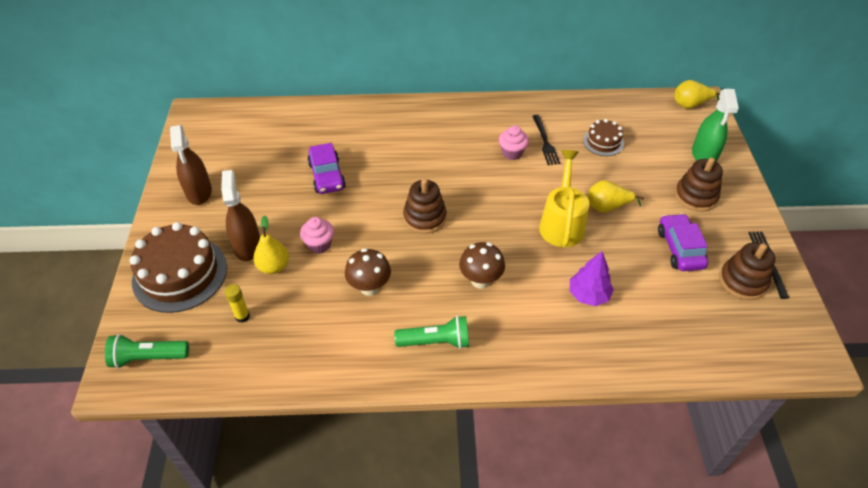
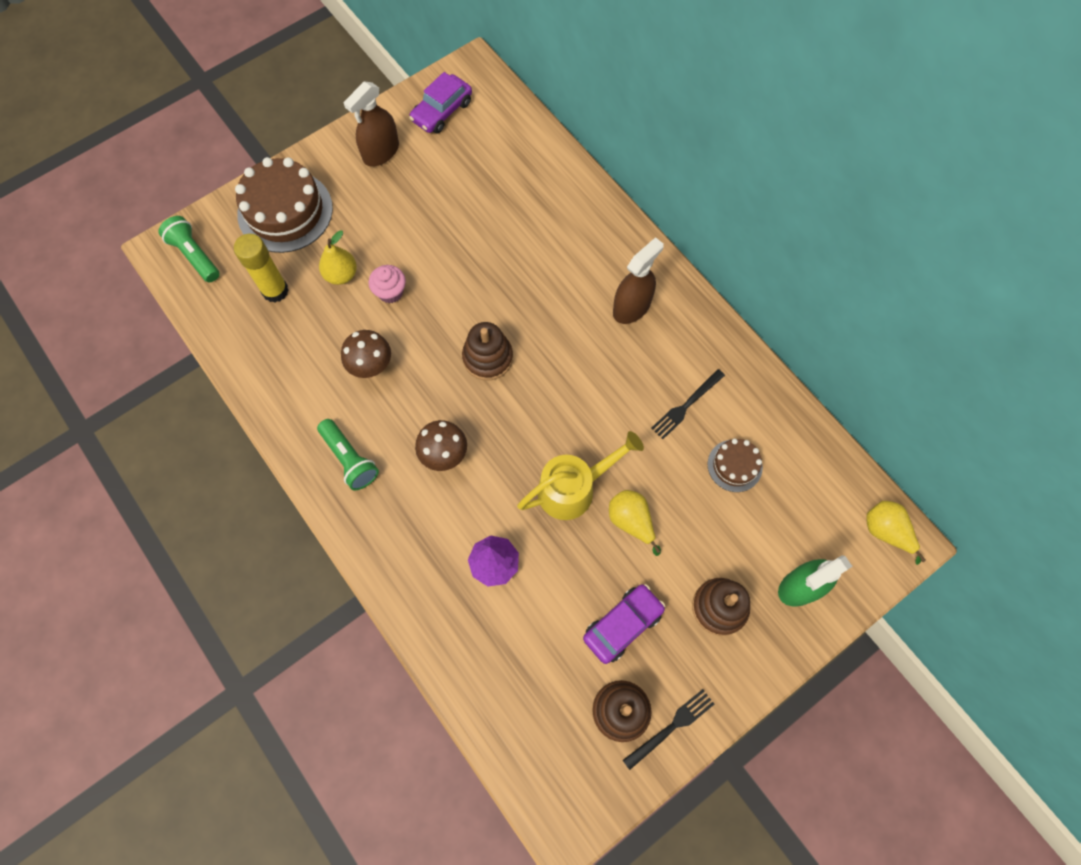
camera: 55 degrees right, 20 degrees up
brown spray bottle [221,170,260,261] -> brown spray bottle moved to [613,237,664,324]
yellow glue stick [225,284,250,323] -> yellow glue stick [234,234,289,303], size x1.80
purple car [307,143,346,194] -> purple car moved to [409,72,472,133]
pink cupcake [499,125,529,160] -> none

